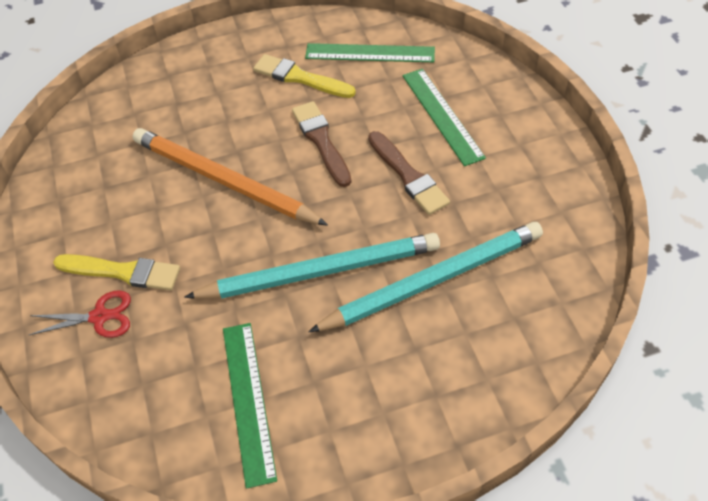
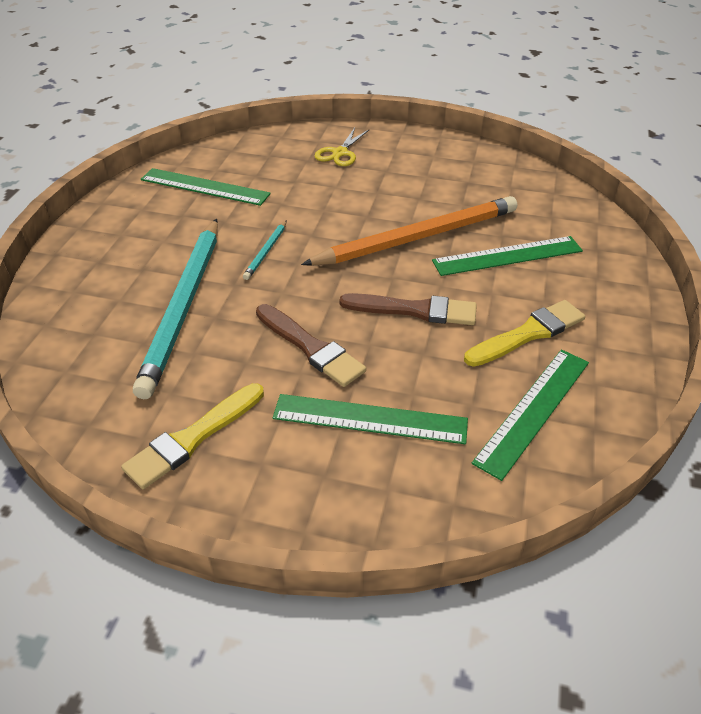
camera: 120 degrees right, 10 degrees down
red scissors [29,290,131,338] -> yellow scissors [315,128,370,166]
yellow brush [53,254,180,290] -> yellow brush moved to [121,383,264,489]
turquoise pencil [184,233,440,299] -> turquoise pencil [243,220,287,280], size x0.41
brown brush [368,131,450,215] -> brown brush turned 135 degrees counterclockwise [256,304,366,387]
none -> green ruler [432,236,583,276]

